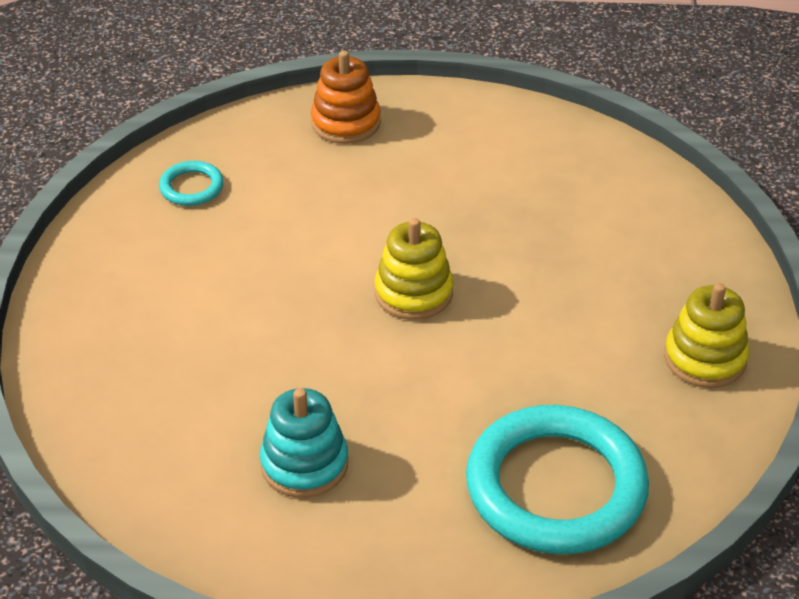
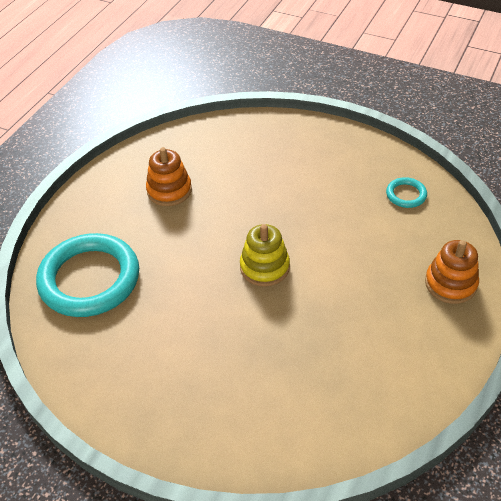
camera: 115 degrees right, 5 degrees up
turquoise stacking toy [260,388,348,498] -> orange stacking toy [146,147,192,206]
yellow stacking toy [664,283,749,388] -> none

